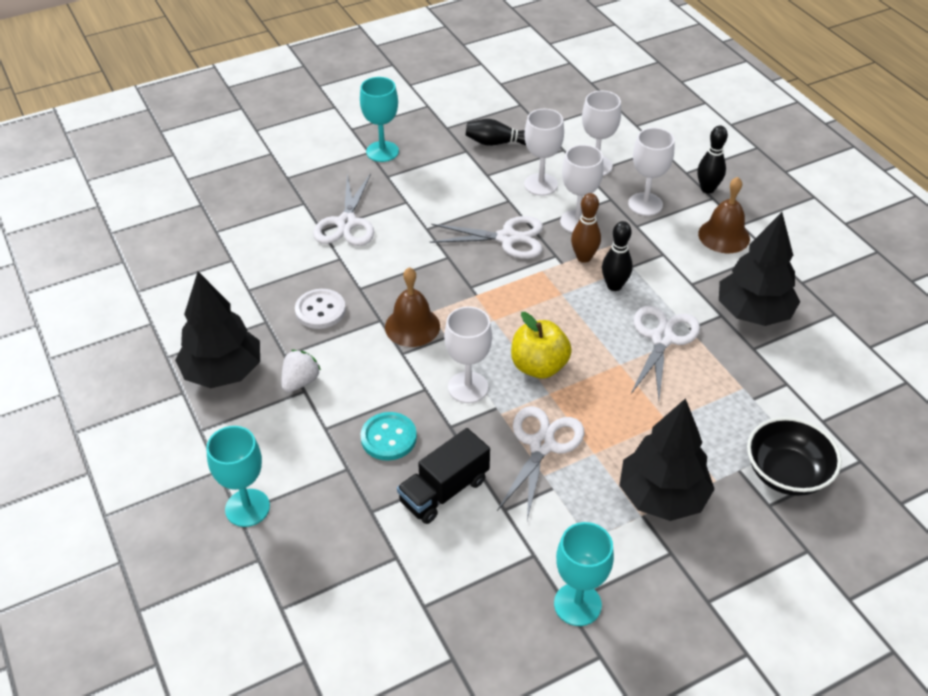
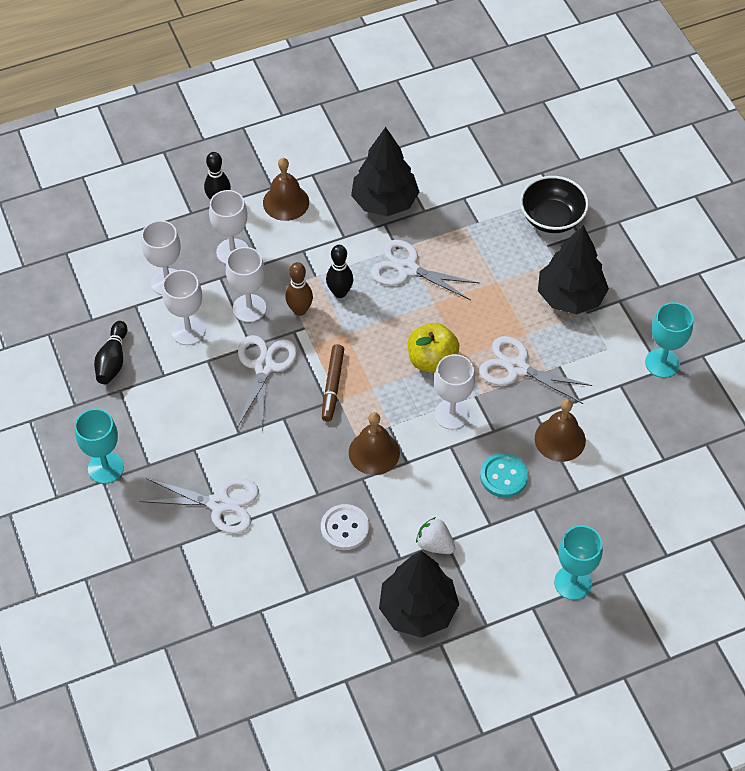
camera: 85 degrees left, 10 degrees up
black truck [397,428,490,524] -> brown bell [535,399,586,462]
none -> brown marker [322,344,344,421]

